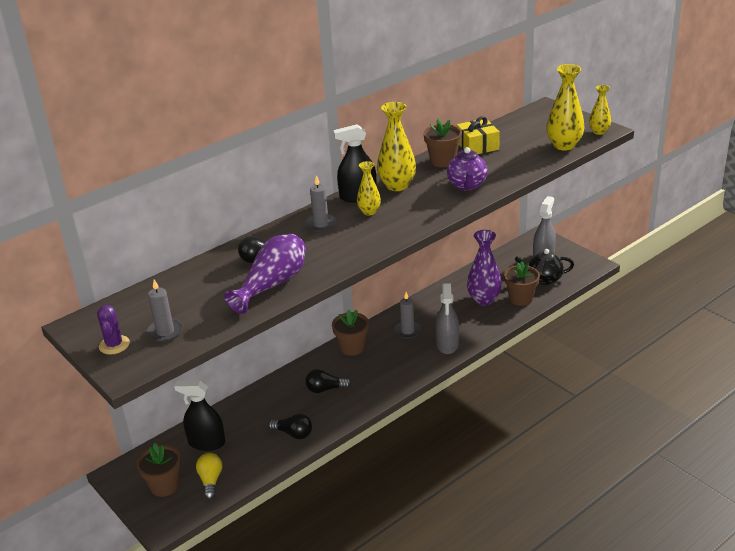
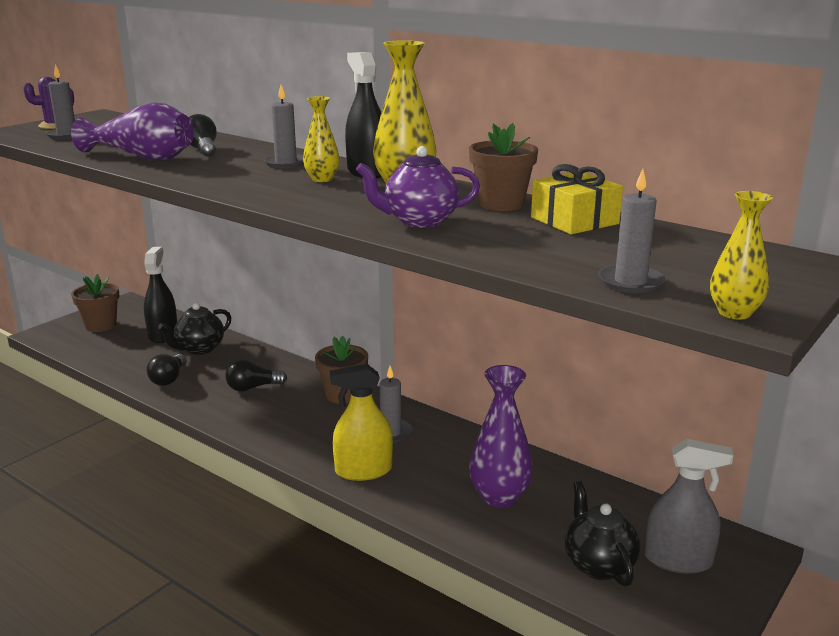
camera: 75 degrees right, 10 degrees down
yellow light bulb [196,453,222,500] -> none
black light bulb [305,369,351,393] -> black light bulb turned 90 degrees counterclockwise [225,360,287,392]
grey spray bottle [435,284,459,354] -> yellow spray bottle [330,364,393,481]
brown flower pot [504,261,540,306] -> none
yellow vase [546,64,584,151] -> grey candle [598,169,665,293]
none -> black teapot [158,303,231,355]

